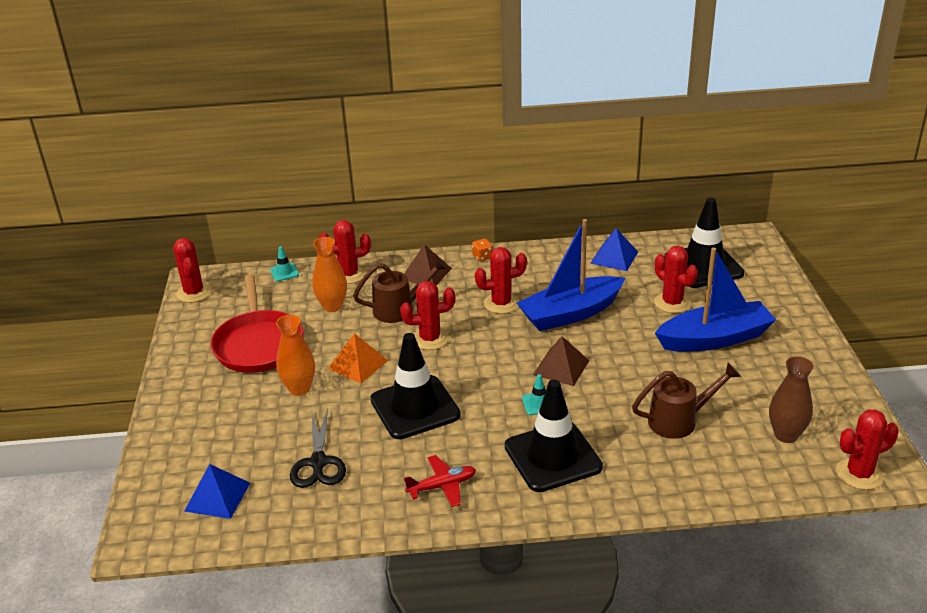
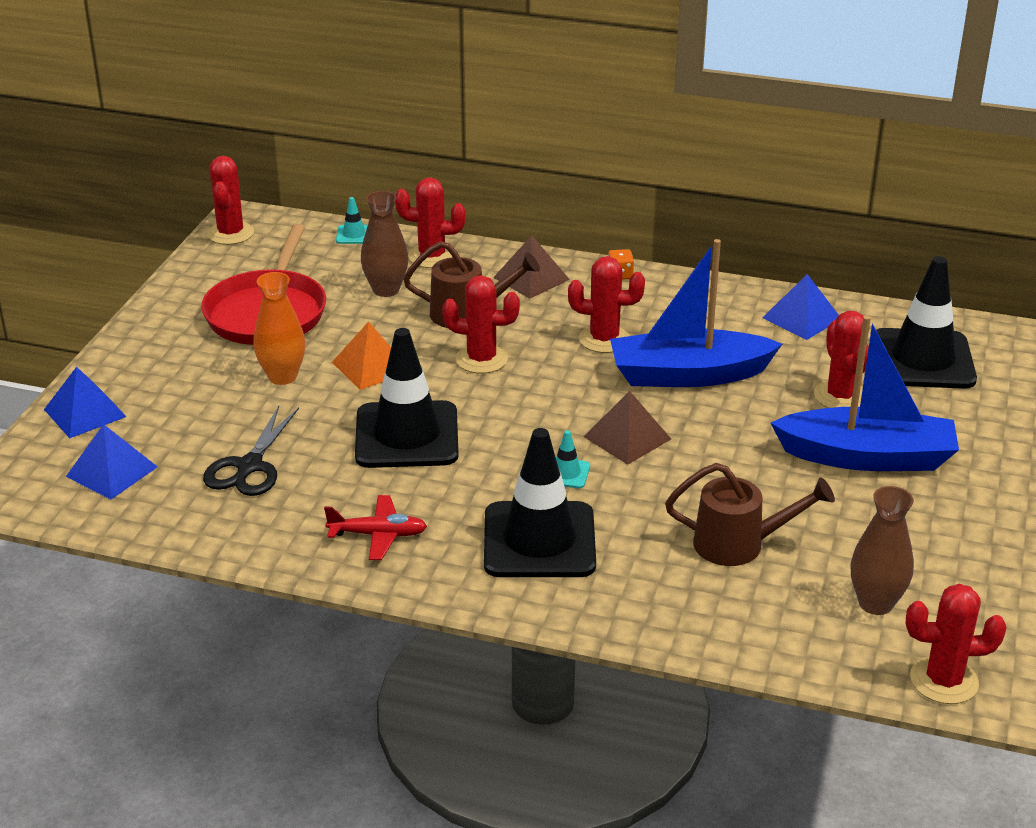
camera: 20 degrees right, 0 degrees up
orange vase [312,237,347,312] -> brown vase [361,191,408,297]
none -> blue pyramid [44,367,127,438]

